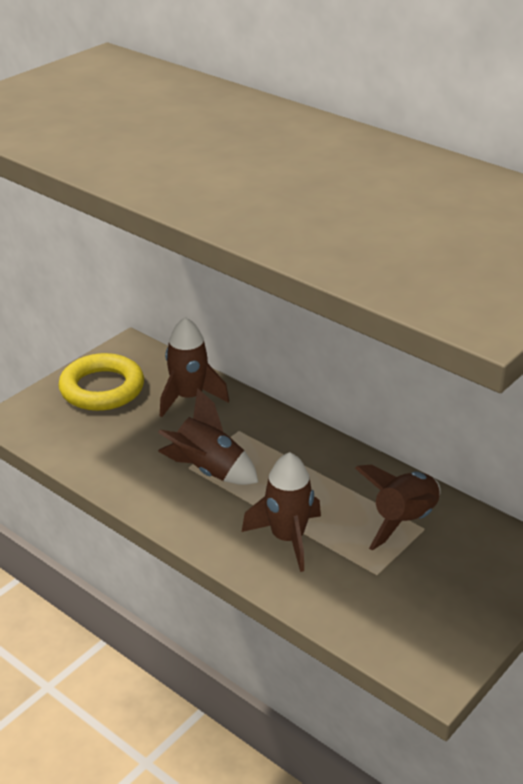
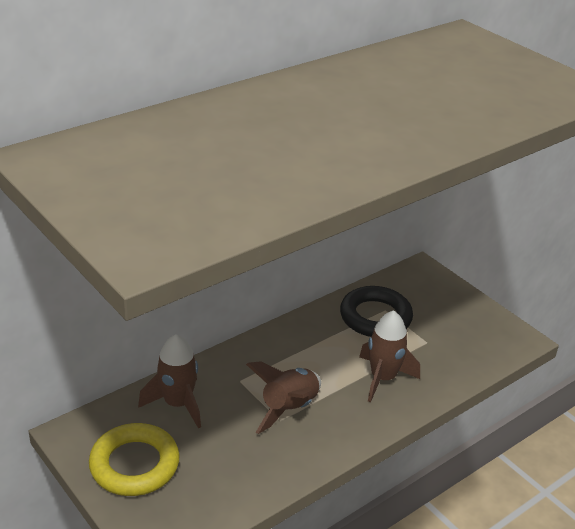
camera: 80 degrees left, 0 degrees up
brown rocket [355,465,441,550] -> black ring [340,286,413,337]

